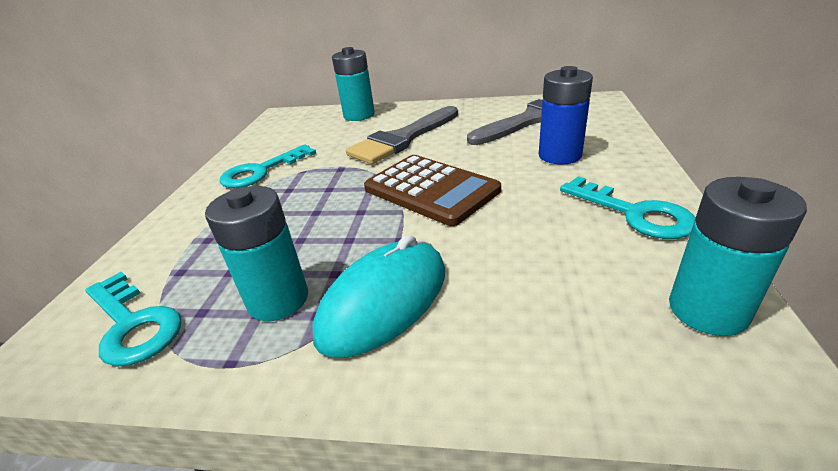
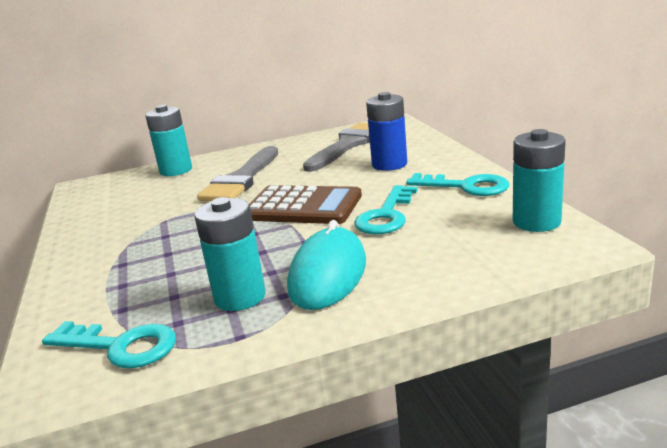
camera: 25 degrees left, 10 degrees down
turquoise key [220,144,316,188] -> turquoise key moved to [354,185,418,235]

